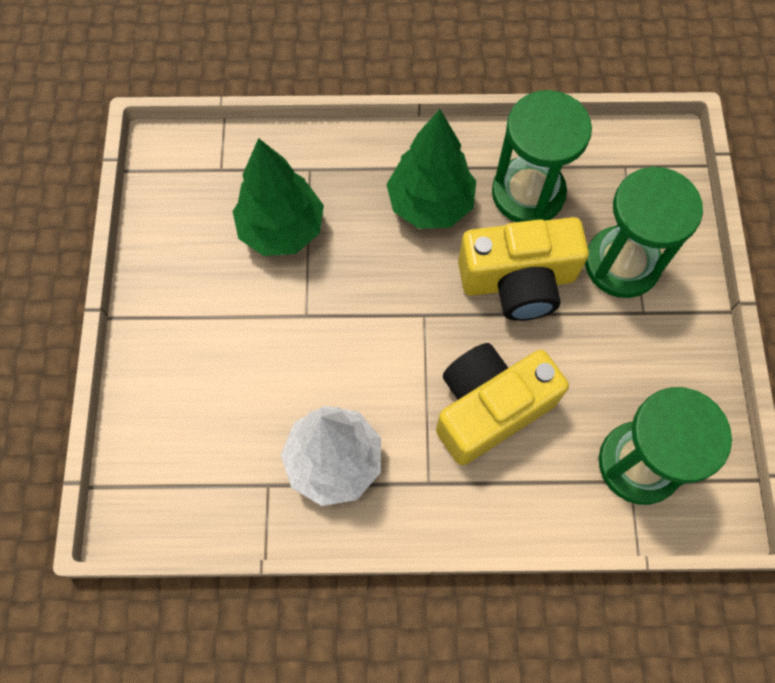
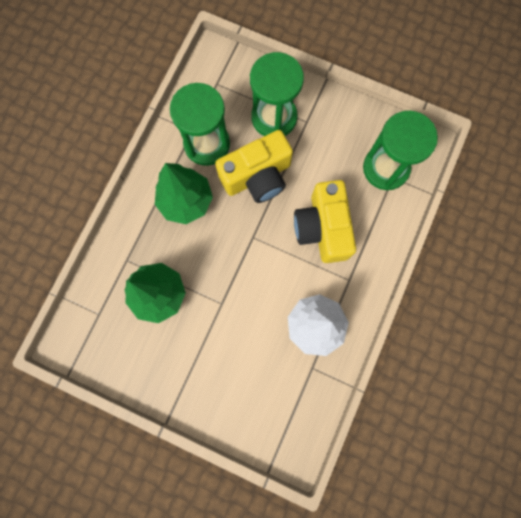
camera: 65 degrees left, 10 degrees up
yellow camera [458,217,589,321] -> yellow camera turned 45 degrees clockwise [215,130,293,203]

